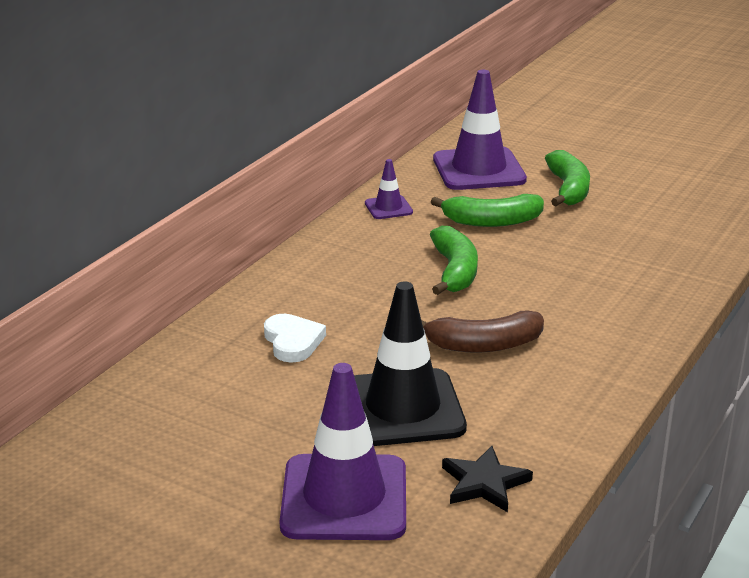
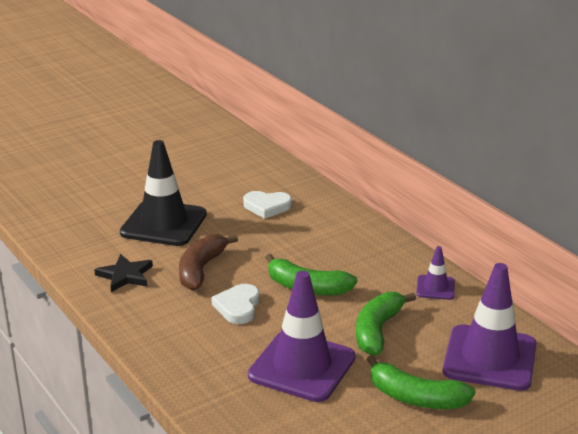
camera: 115 degrees right, 0 degrees up
purple traffic cone [279,363,406,540] -> purple traffic cone moved to [248,271,356,402]
black star [442,446,533,512] -> black star moved to [94,254,153,292]
none -> white heart [211,284,259,324]

